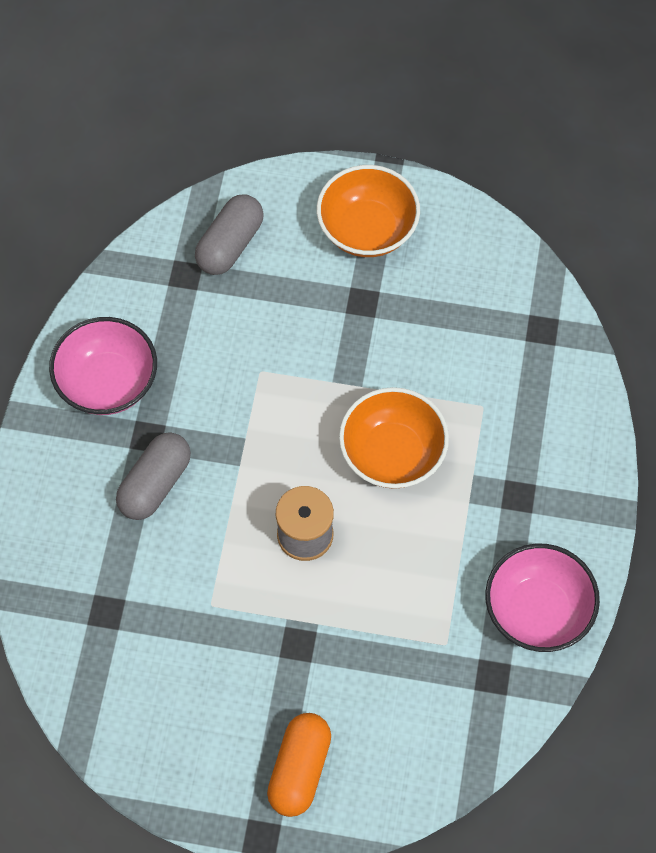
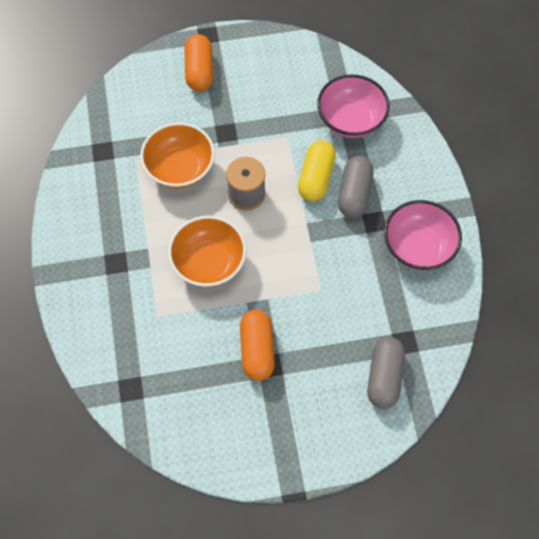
camera: 160 degrees right, 0 degrees up
orange bowl [317,165,420,257] -> orange bowl moved to [140,122,215,189]
pink bowl [485,544,600,652] -> pink bowl moved to [317,74,390,138]
none -> orange capsule [240,310,275,381]
none -> yellow capsule [298,140,336,202]

